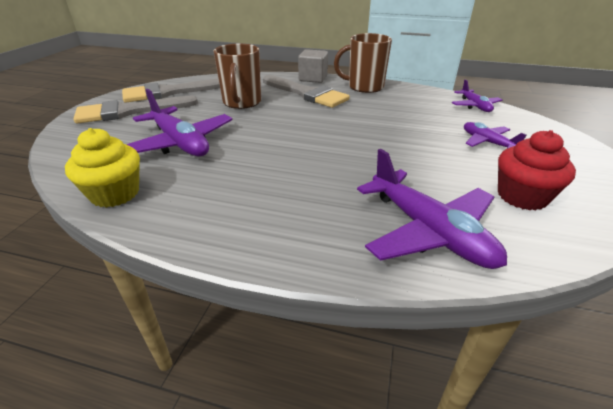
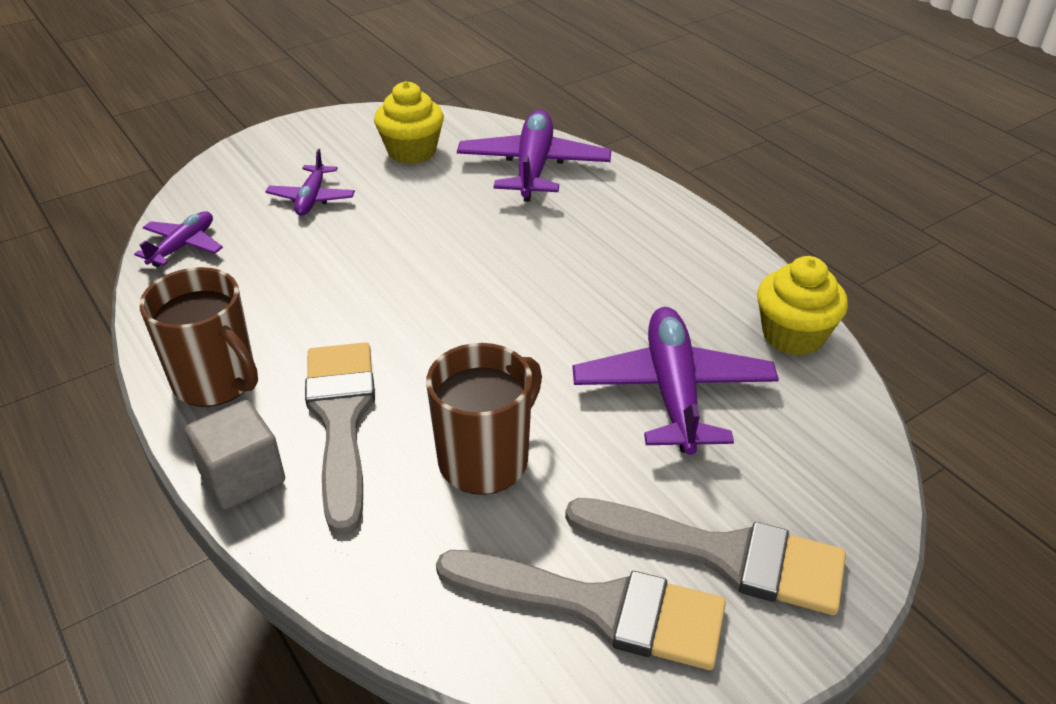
camera: 140 degrees left, 5 degrees up
red cupcake [498,130,576,210] -> yellow cupcake [374,81,444,164]

